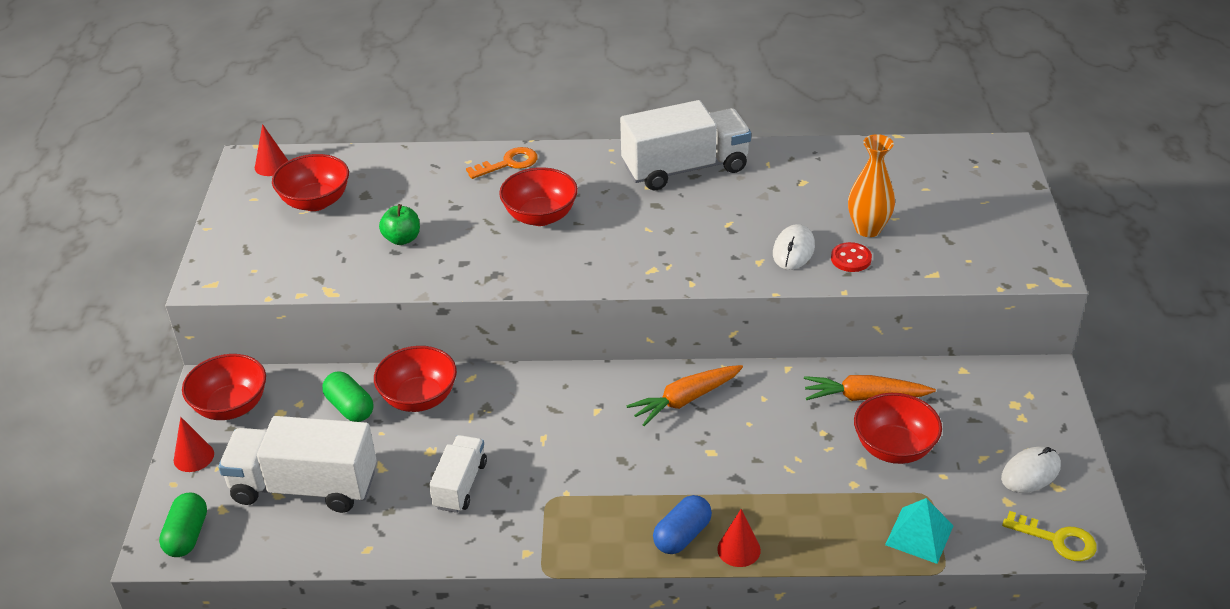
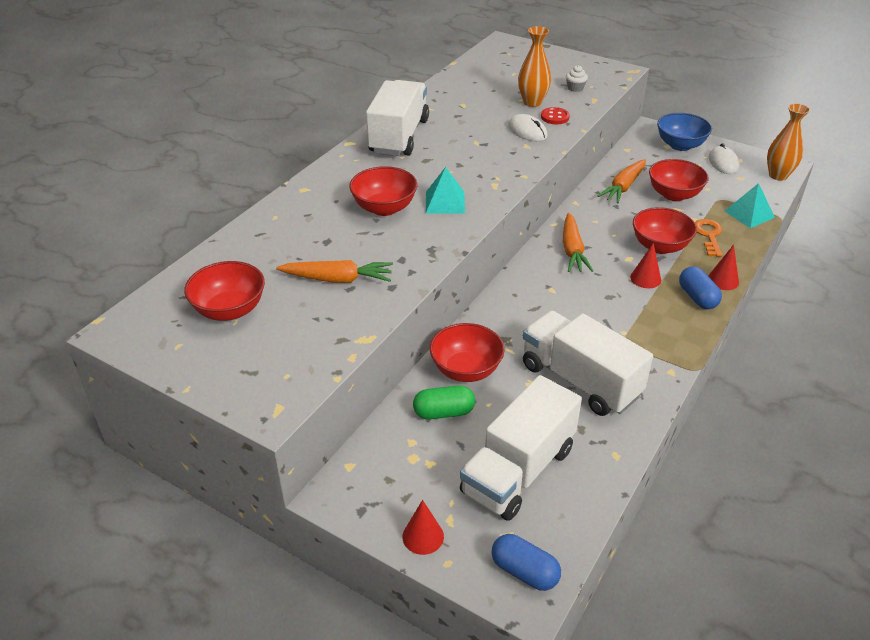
camera: 60 degrees left, 0 degrees up
green capsule [159,492,207,557] -> blue capsule [492,534,561,591]
red bowl [182,354,266,420] -> red bowl moved to [633,207,697,254]
red cone [255,124,288,176] -> red cone moved to [630,243,661,288]
green apple [379,204,420,245] -> orange carrot [276,260,393,283]
white truck [429,435,487,513] -> white truck [523,311,653,416], size x1.78
orange key [466,147,538,179] -> orange key moved to [695,219,722,257]
yellow key [1002,511,1097,561] -> orange vase [767,103,810,181]
none -> turquoise pyramid [426,167,465,214]
none -> white cupcake [566,65,588,92]
none -> blue bowl [657,113,712,151]

